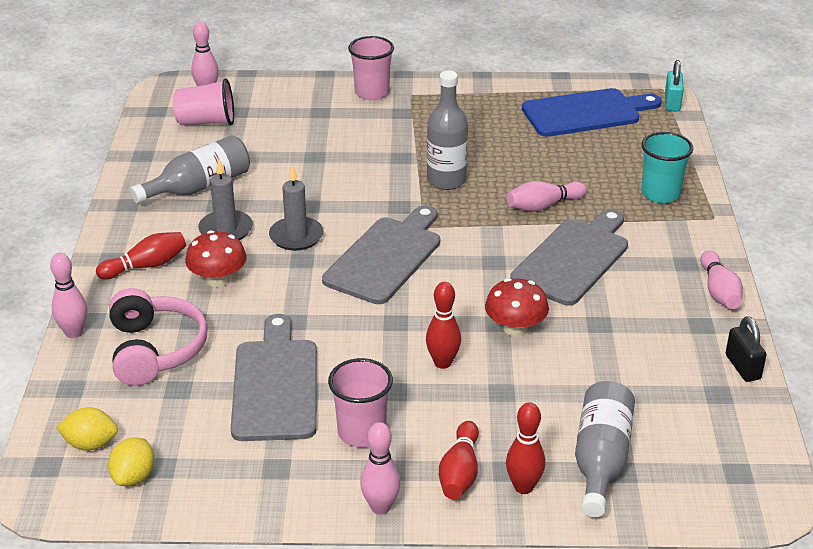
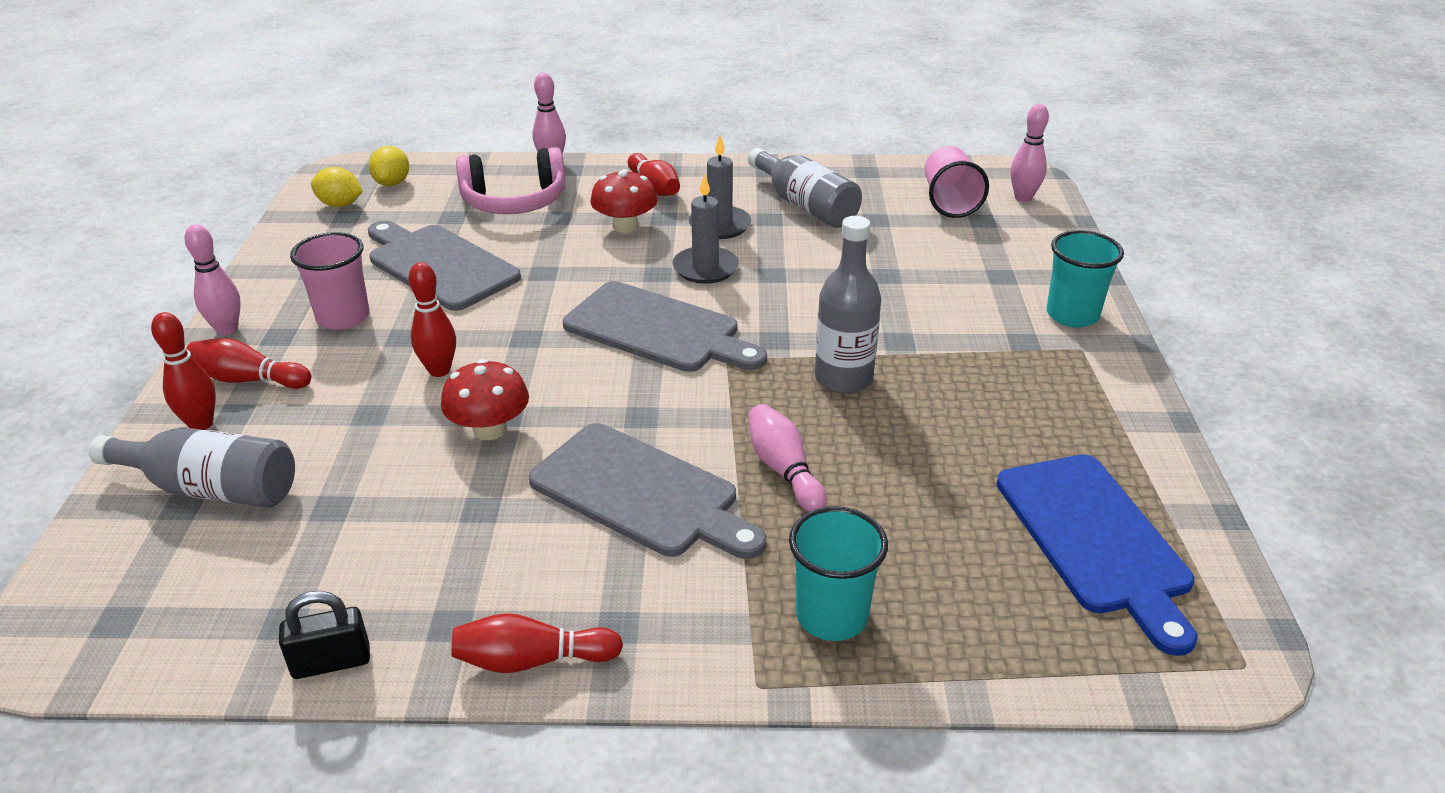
camera: 90 degrees right, 0 degrees up
grey cutting board [231,314,317,441] -> grey cutting board turned 135 degrees counterclockwise [368,220,521,311]
pink cup [348,36,394,100] -> turquoise cup [1046,230,1124,328]
turquoise padlock [665,60,684,112] -> none
pink bowling pin [700,250,743,309] -> red bowling pin [451,613,623,673]

